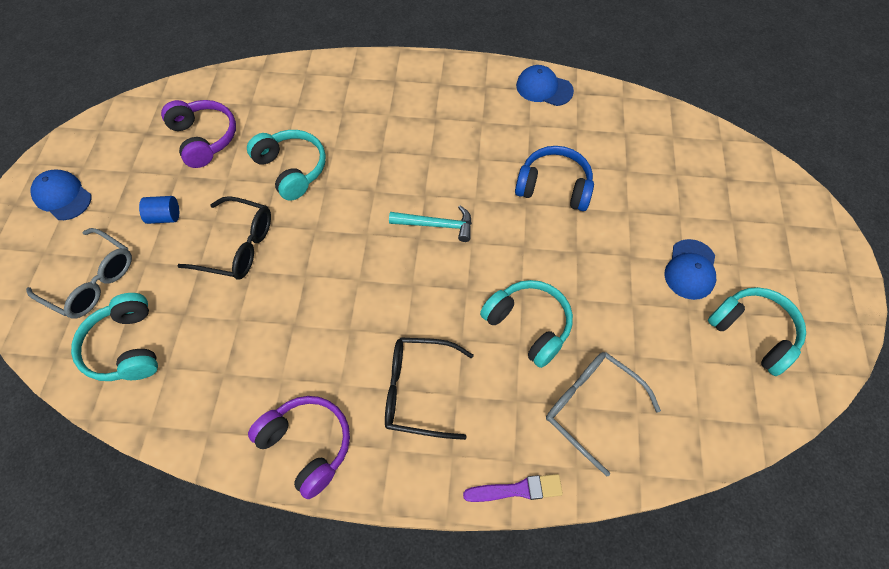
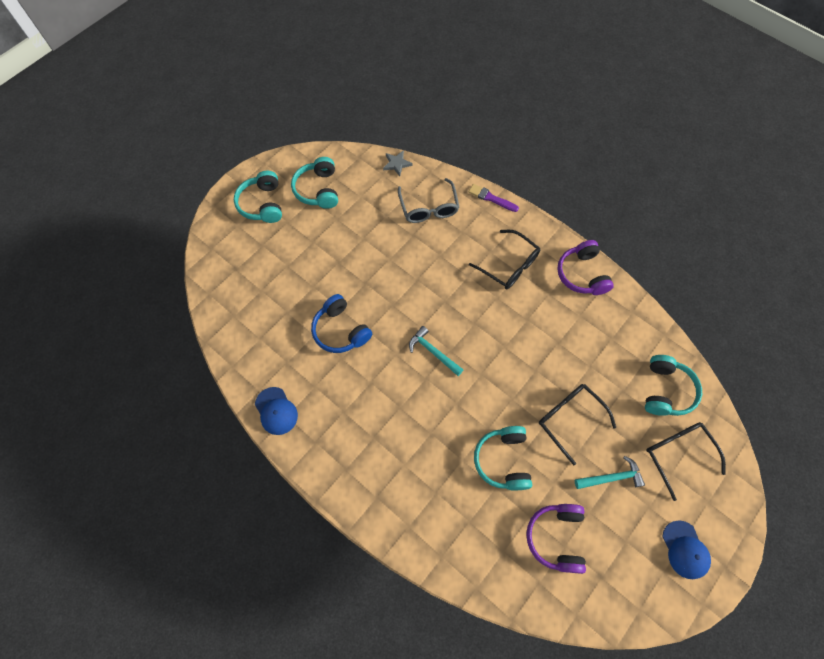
camera: 145 degrees left, 5 degrees up
grey glasses [26,228,132,319] -> black glasses [646,422,726,501]
blue cylinder [139,196,179,224] -> turquoise hammer [575,456,645,489]
turquoise headphones [480,280,573,368] -> turquoise headphones moved to [234,171,282,223]
blue cap [665,239,716,300] -> none
none -> grey star [383,150,413,176]

